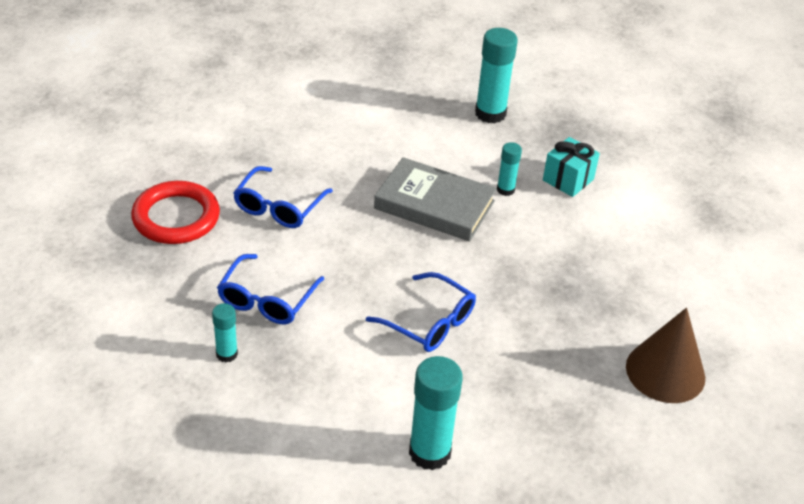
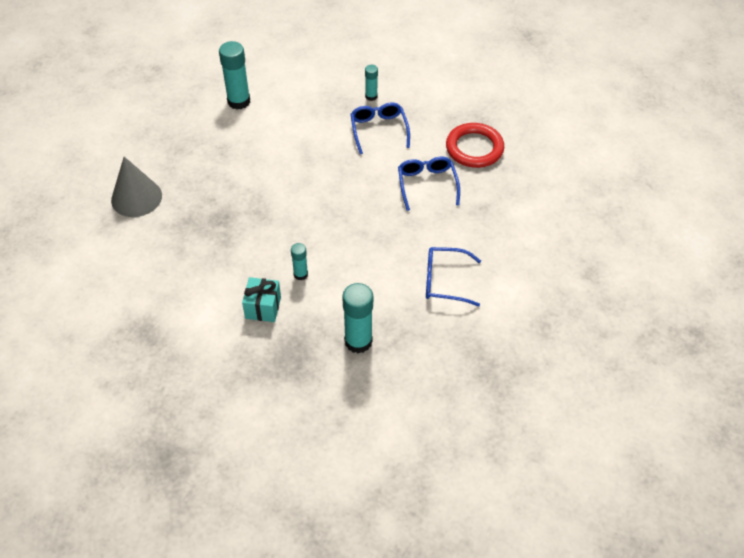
camera: 150 degrees right, 10 degrees up
blue glasses [366,272,476,352] -> blue glasses moved to [426,247,481,306]
grey book [374,157,497,242] -> none
brown cone [626,308,705,403] -> grey cone [111,157,162,217]

